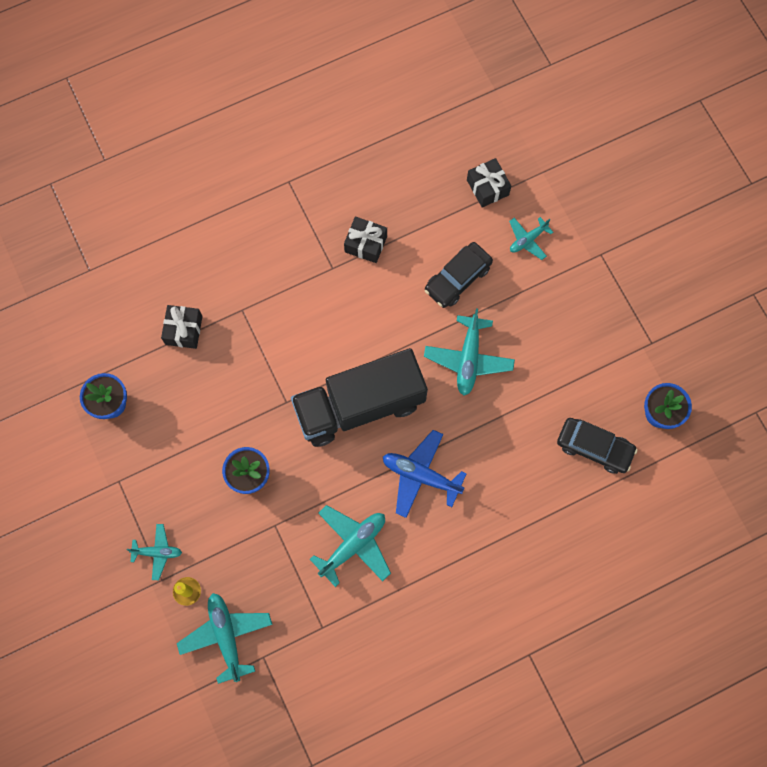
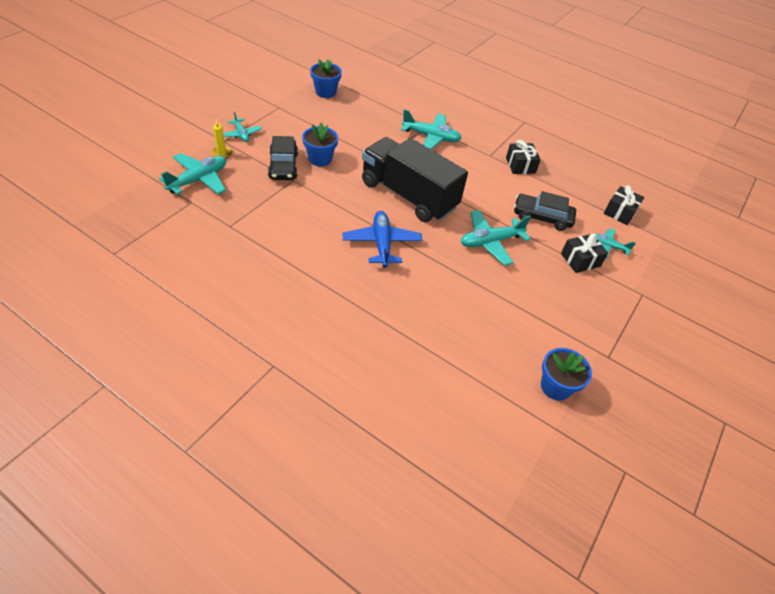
camera: 55 degrees right, 25 degrees down
black gift [161,305,203,349] -> black gift moved to [561,233,608,273]
turquoise plane [310,505,391,587] -> turquoise plane moved to [401,109,461,149]
black car [557,418,637,474] -> black car moved to [268,136,298,180]

